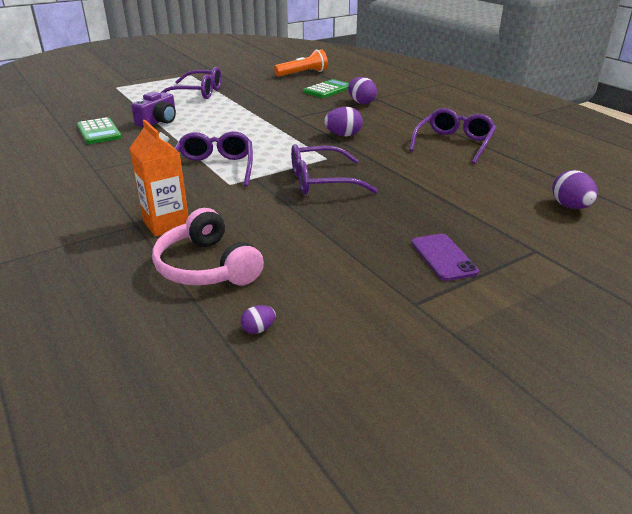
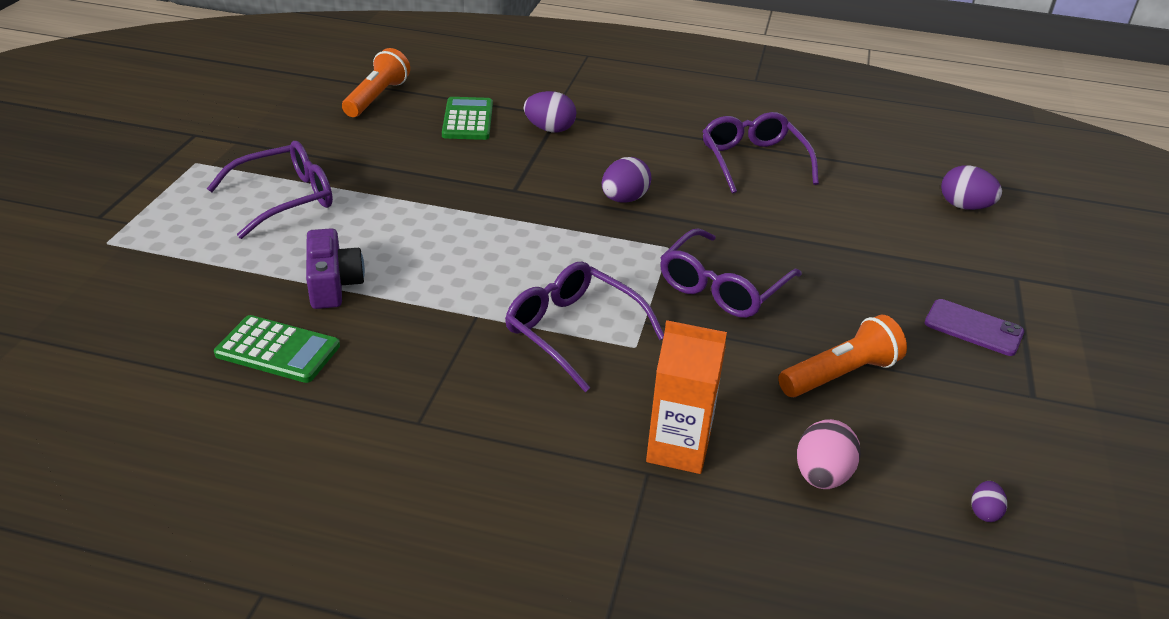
camera: 45 degrees left, 5 degrees up
pink headphones [152,208,264,285] -> pink egg [797,419,861,489]
none -> orange flashlight [778,315,907,397]

